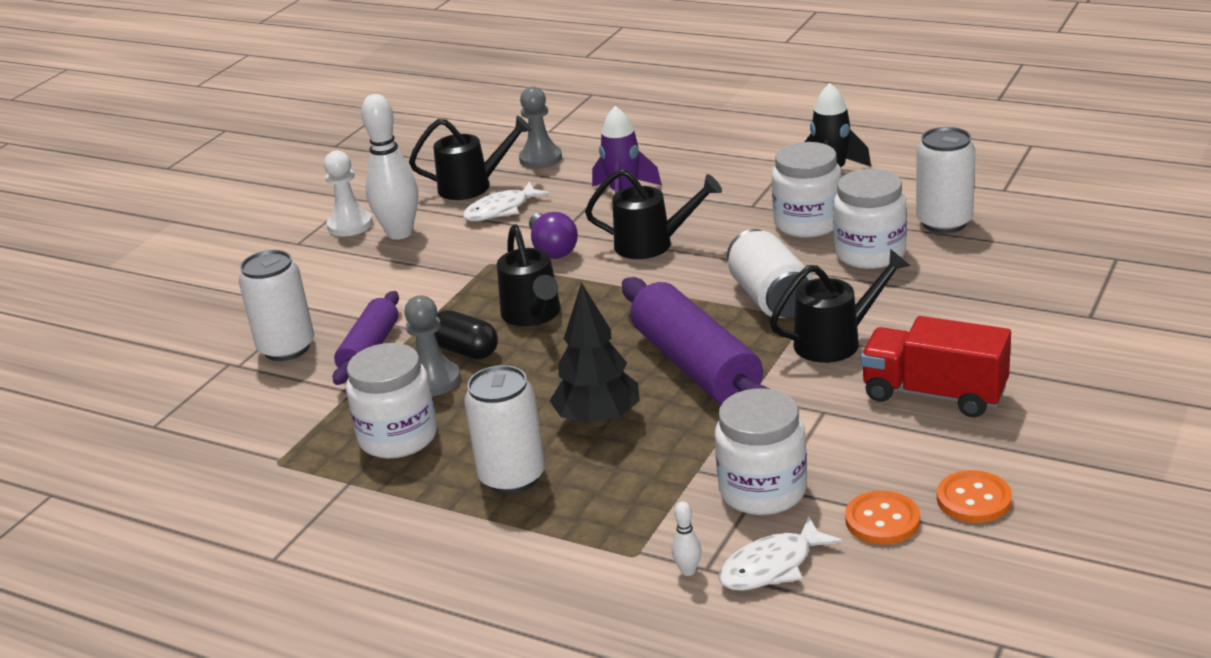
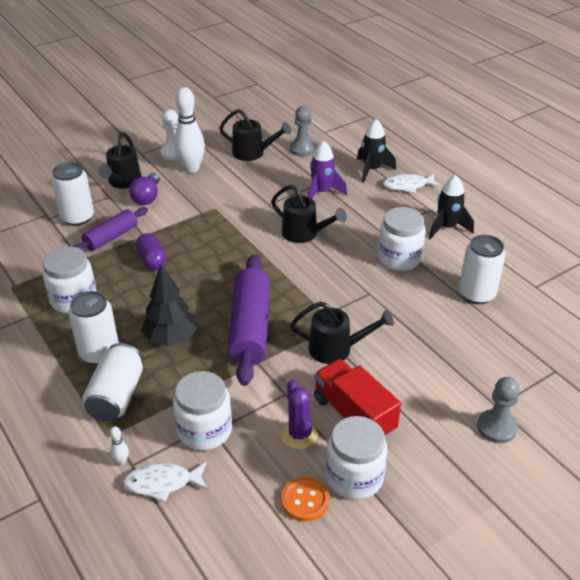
camera: 25 degrees right, 10 degrees up
grey pawn [404,295,461,396] -> grey pawn moved to [477,377,519,443]
black capsule [435,310,498,359] -> purple capsule [136,233,167,270]
white fish [462,182,550,221] -> white fish moved to [383,173,441,193]
black watering can [497,224,561,326] -> black watering can moved to [98,132,142,189]
purple light bulb [529,212,578,259] -> purple light bulb moved to [129,173,160,205]
white can [727,229,813,318] -> white can moved to [82,343,143,421]
white jar [833,169,907,269] -> white jar moved to [326,416,388,500]
orange button [845,491,920,545] -> none
none -> purple cactus [280,380,318,449]
none -> black rocket [357,119,396,183]

